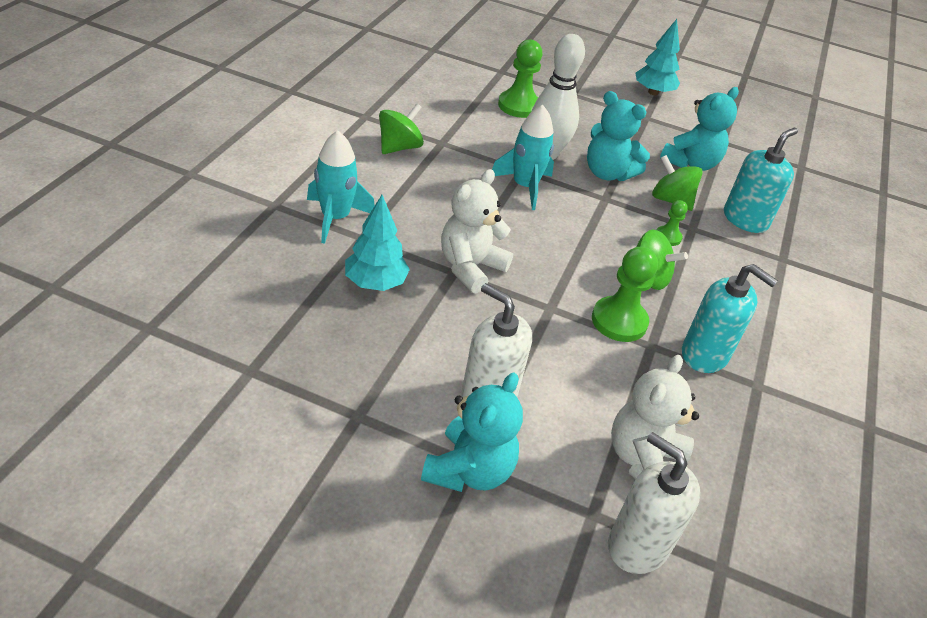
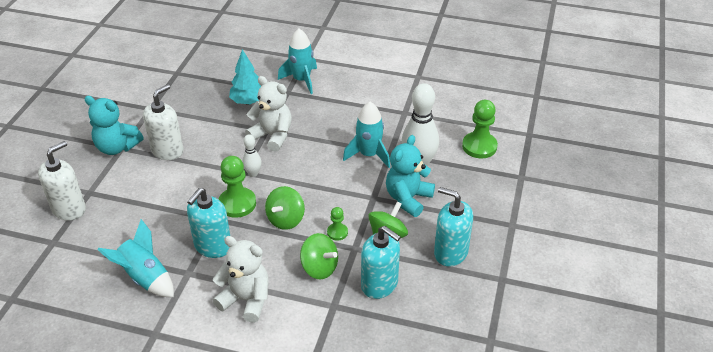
camera: 90 degrees right, 0 degrees up
green spinning top [379,103,424,154] -> green spinning top moved to [300,233,338,280]
white teddy bear [611,355,699,479] -> white teddy bear moved to [213,236,269,323]
turquoise tree [635,19,680,95] -> none
turquoise teddy bear [660,87,739,171] -> turquoise soap dispenser [434,187,473,267]
none -> turquoise rocket [97,219,174,297]
none -> white bowling pin [242,134,262,177]

